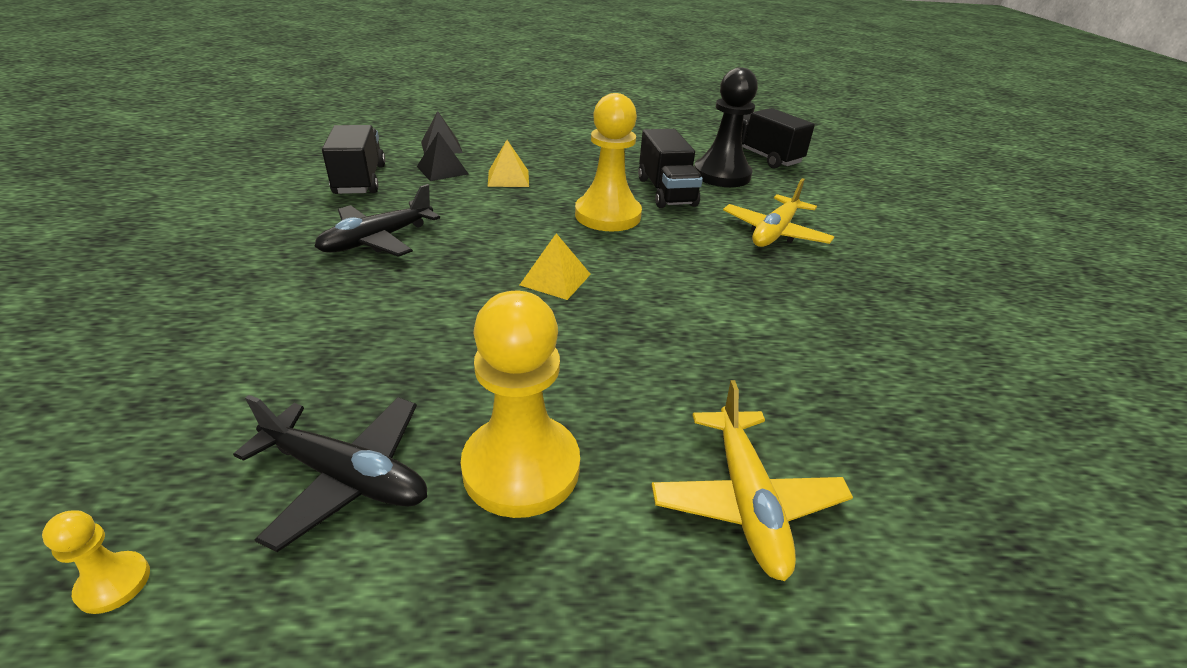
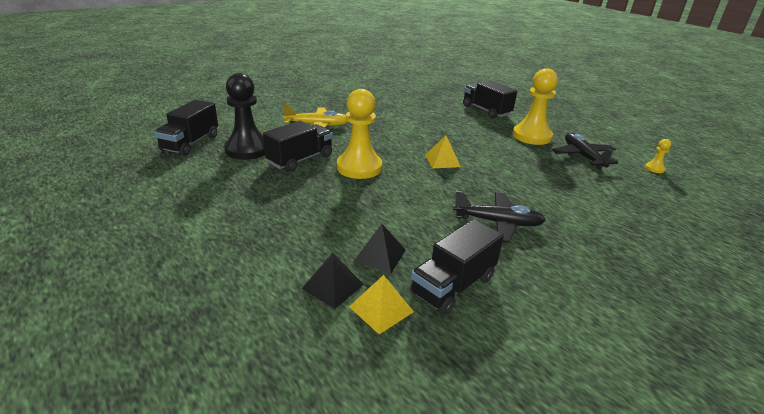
camera: 125 degrees left, 5 degrees down
yellow pyramid [488,140,529,187] -> yellow pyramid moved to [349,275,414,334]
yellow plane [651,380,853,581] -> black truck [463,81,517,119]

